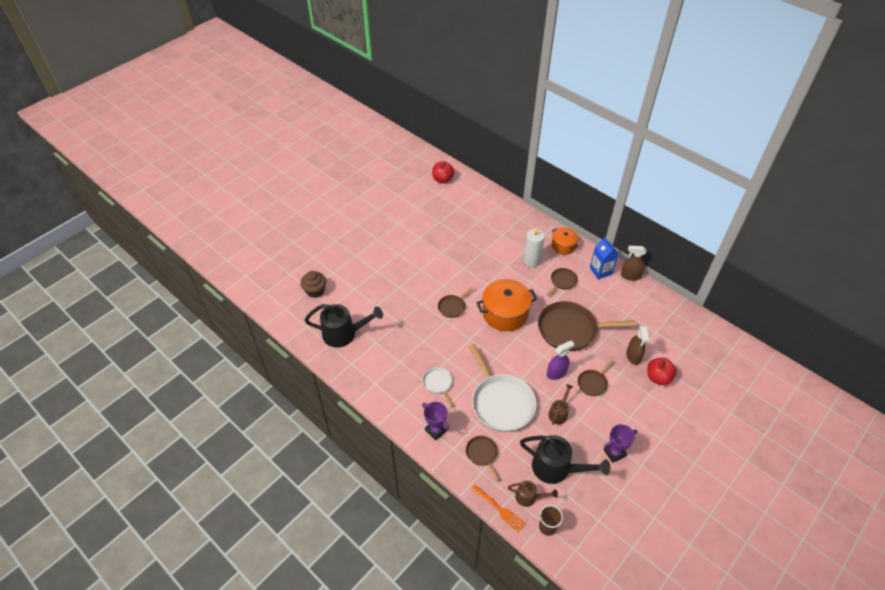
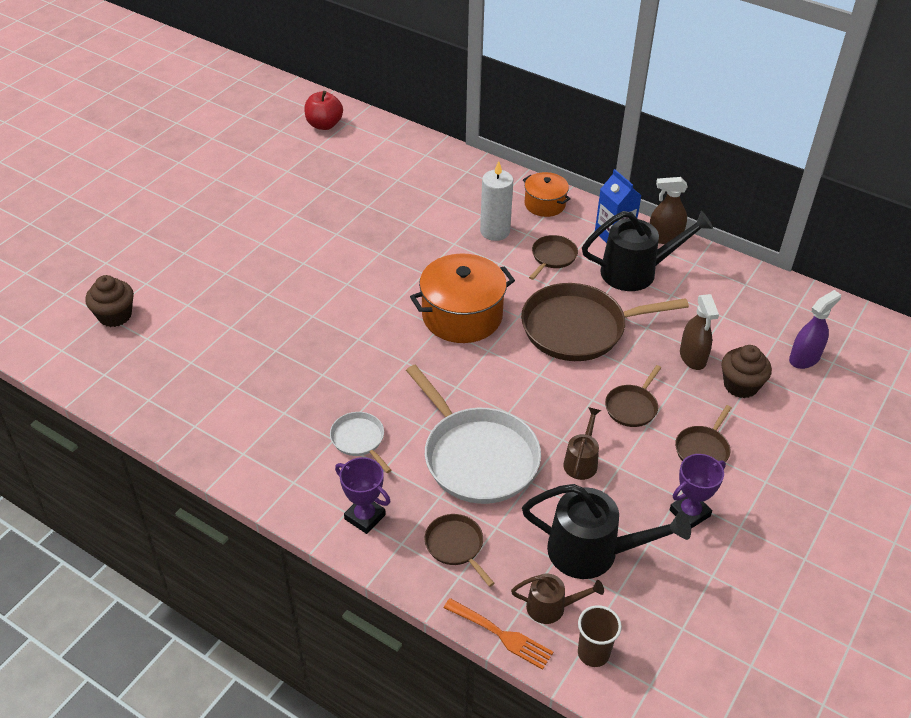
camera: 10 degrees left, 5 degrees down
black watering can [305,304,383,348] -> black watering can moved to [582,211,713,291]
brown pan [438,286,473,318] -> brown pan moved to [675,405,732,462]
purple spray bottle [547,340,574,380] -> purple spray bottle moved to [789,290,841,369]
red apple [647,358,677,385] -> brown cupcake [721,345,772,398]

